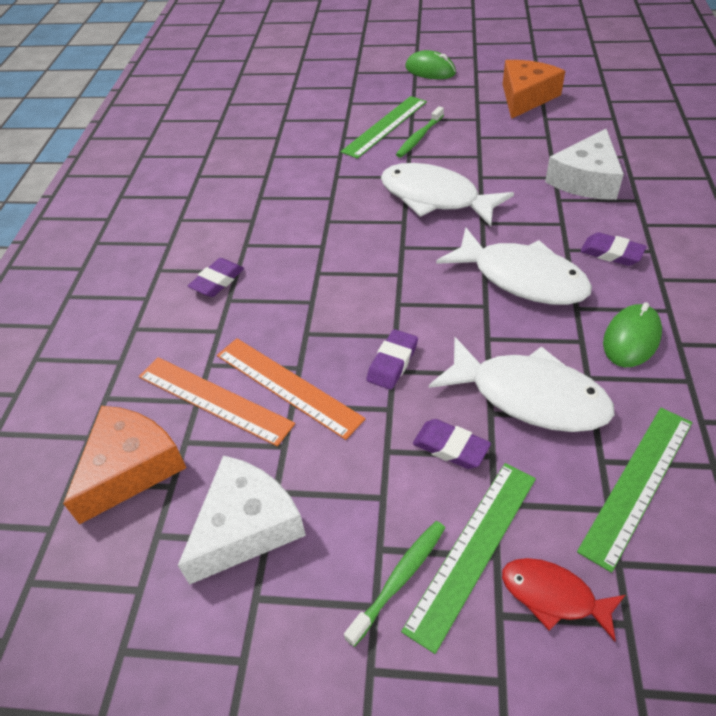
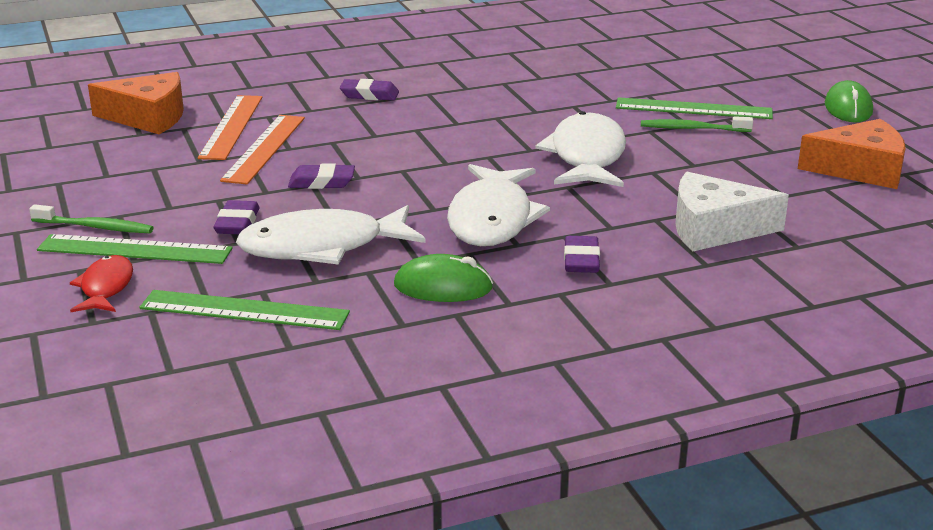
camera: 60 degrees right, 20 degrees down
white cheese [178,455,306,585] -> none
white fish [429,337,614,432] -> white fish turned 75 degrees clockwise [236,205,426,265]

